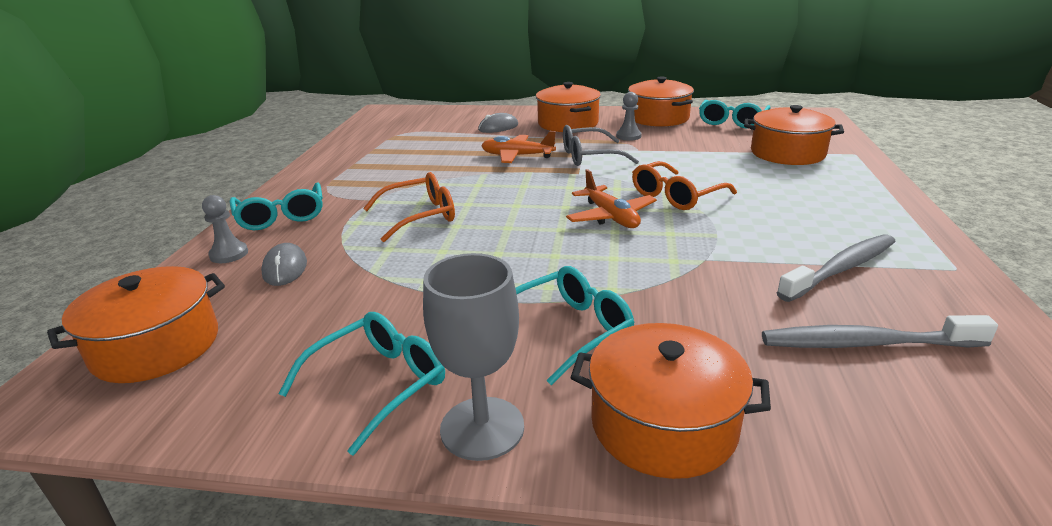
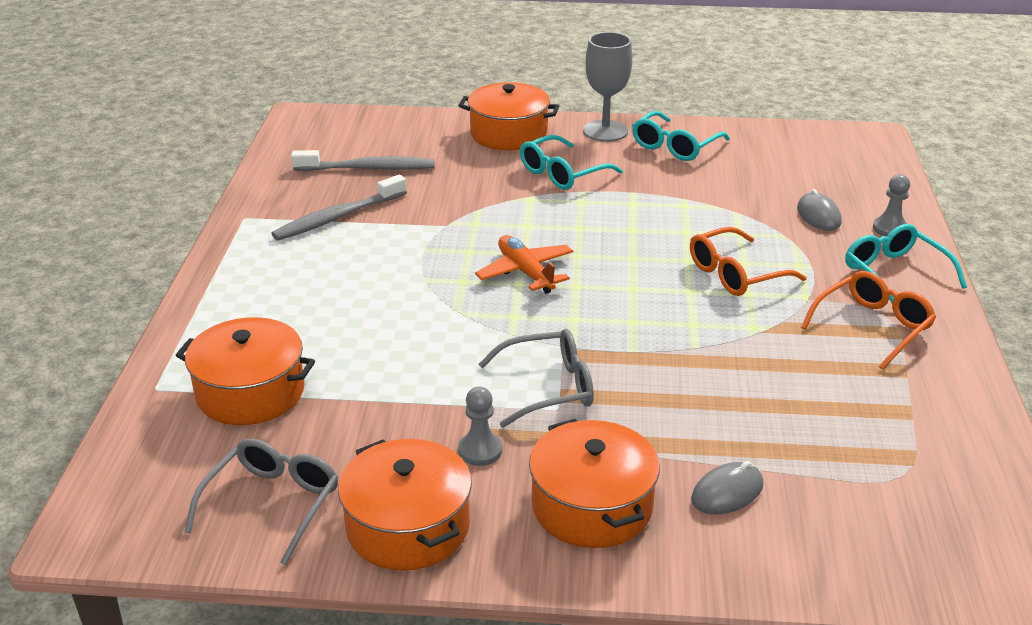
camera: 175 degrees right, 5 degrees up
orange pot [47,266,225,383] -> none
orange plane [481,131,556,163] -> none
orange glasses [632,161,737,210] -> orange glasses moved to [801,271,936,370]
turquoise glasses [699,100,771,128] -> grey glasses [185,438,338,565]

